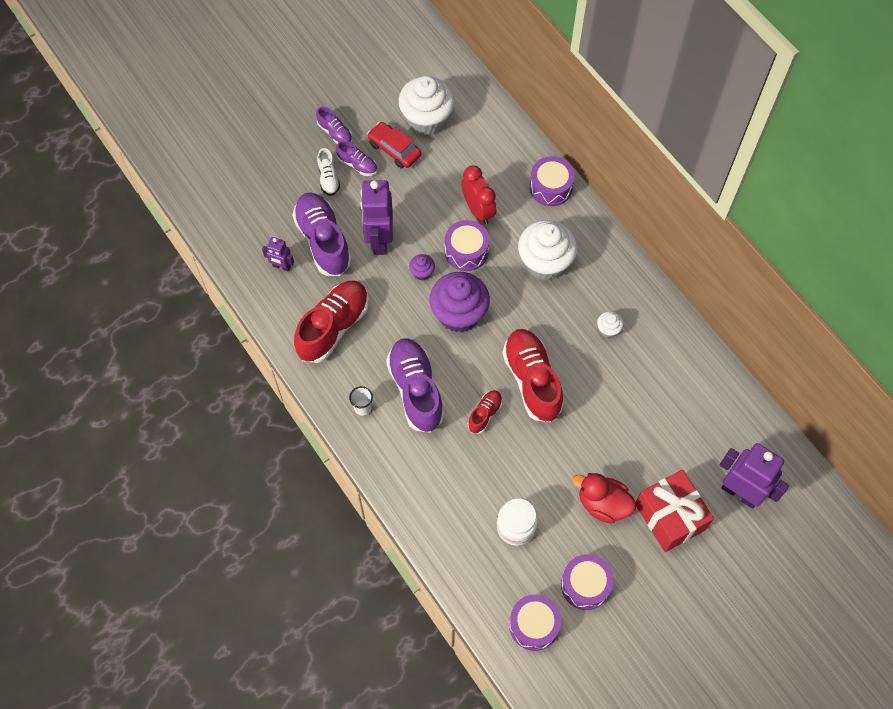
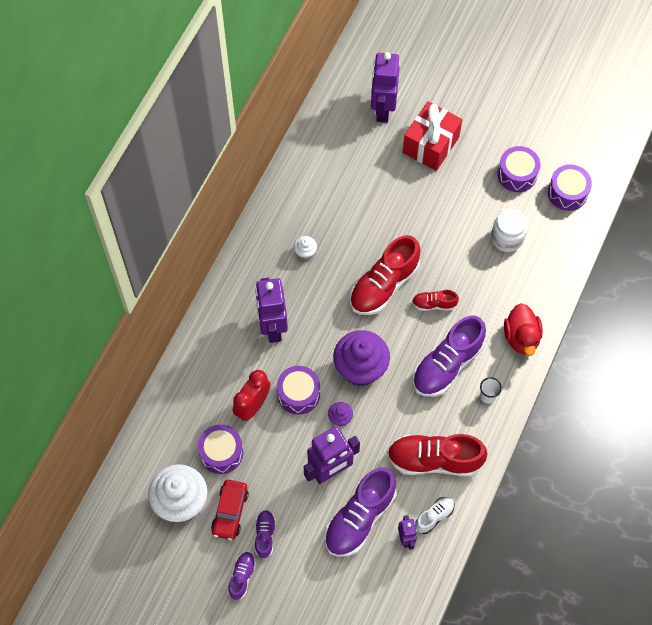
camera: 120 degrees left, 0 degrees up
white shoe [317,148,340,196] -> white shoe moved to [415,497,455,534]
white cupcake [518,220,577,281] -> purple robot [255,278,288,343]
purple drum [530,156,575,206] -> purple drum moved to [198,424,243,474]
red duck [572,473,636,523] -> red duck moved to [504,303,543,356]

